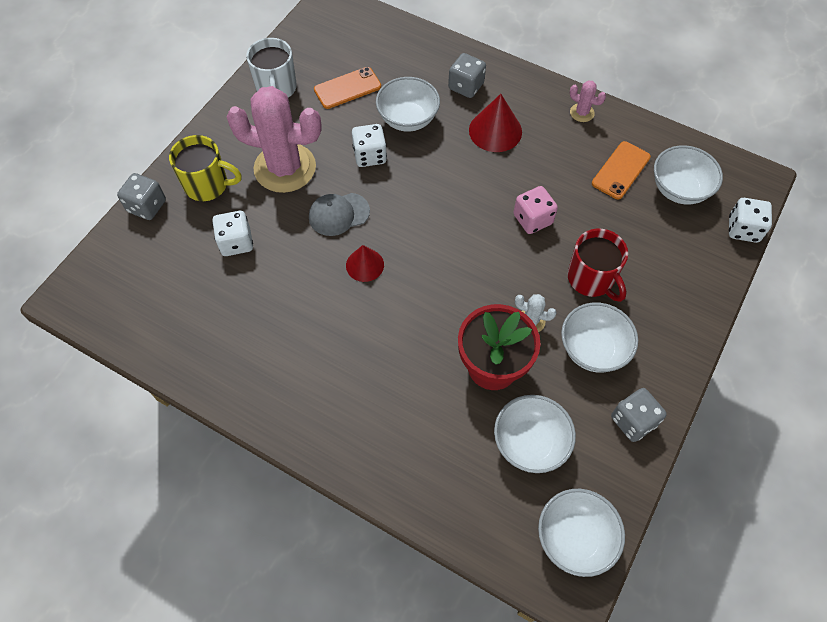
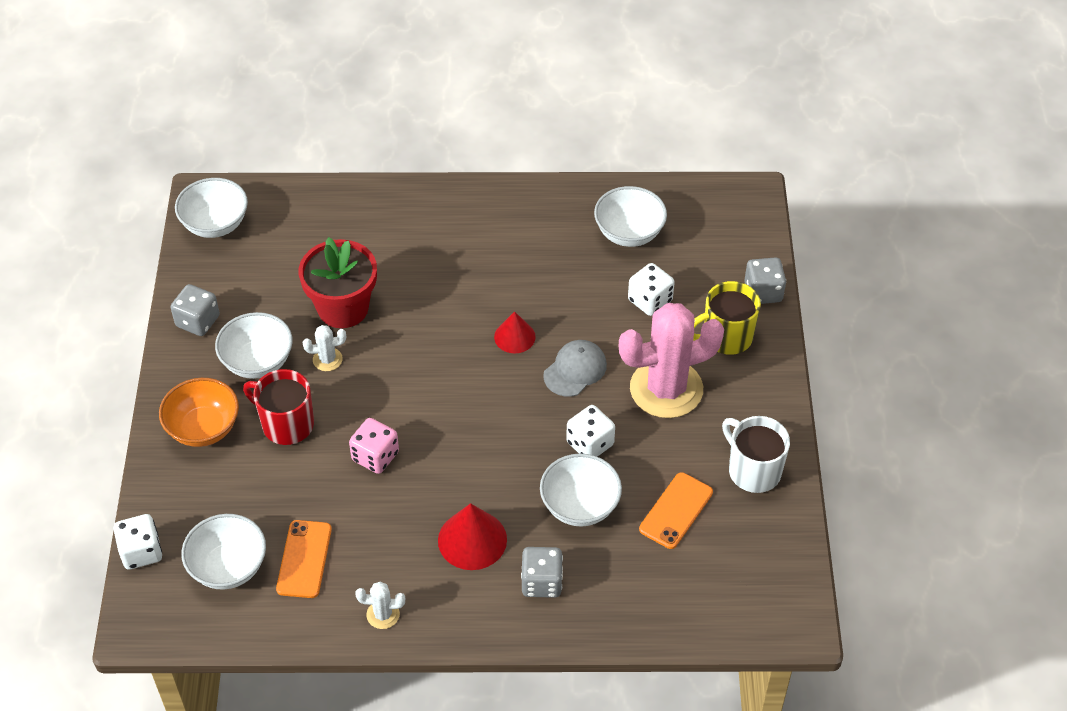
camera: 150 degrees right, 10 degrees down
white bowl [494,395,576,473] -> white bowl moved to [594,186,667,247]
pink cactus [570,80,606,122] -> white cactus [355,581,405,629]
none -> orange bowl [159,378,239,447]

